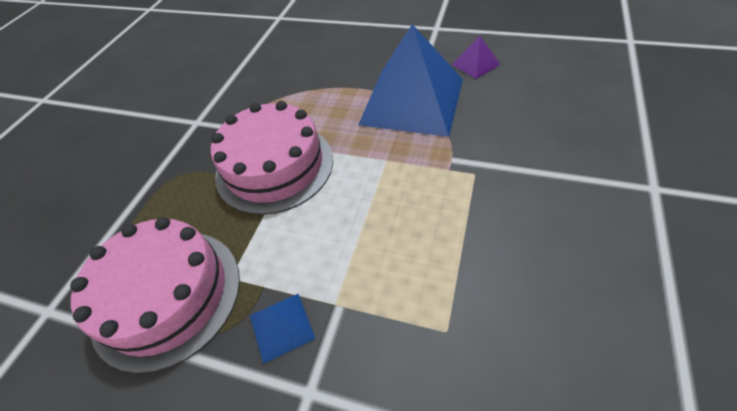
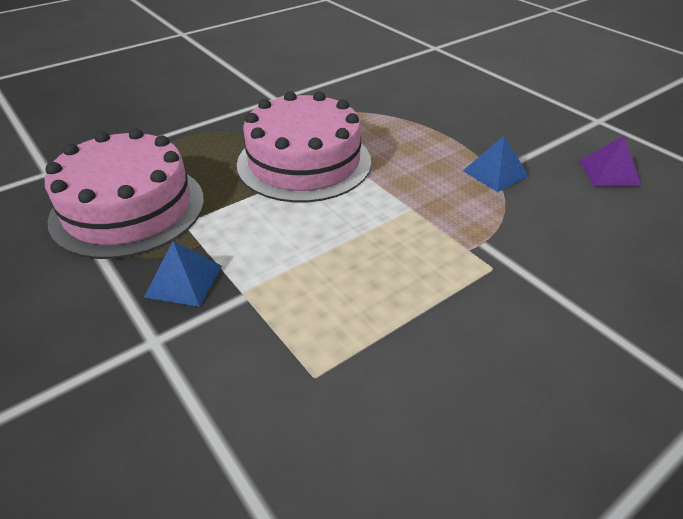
camera: 30 degrees right, 10 degrees down
blue pyramid [358,24,463,137] -> blue pyramid [463,136,529,192], size x0.41

